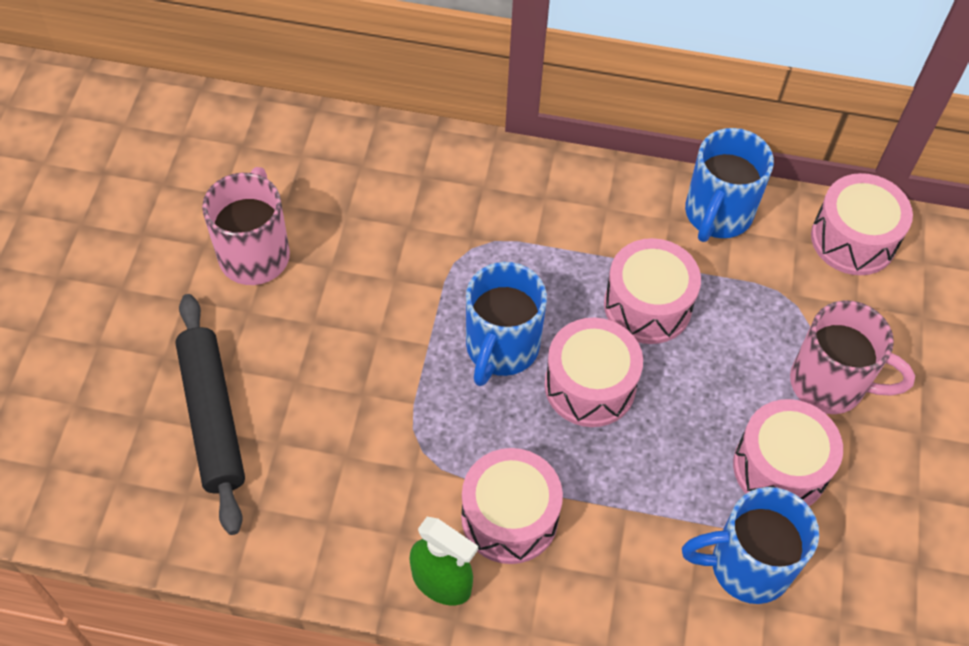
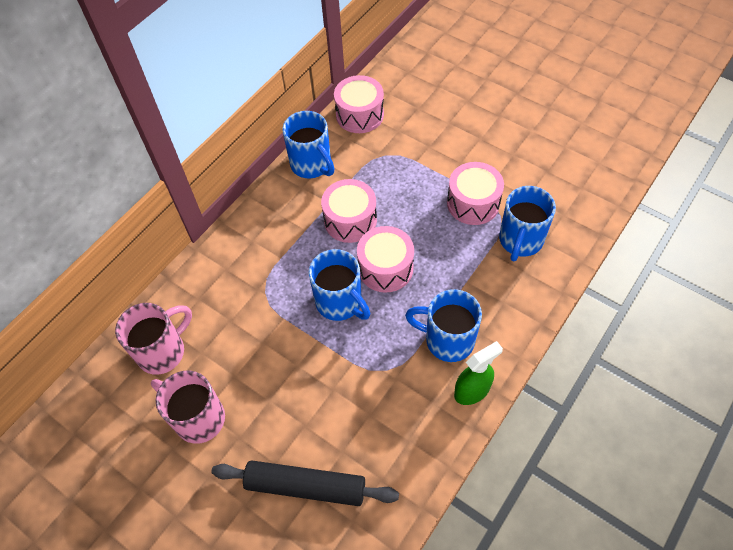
camera: 60 degrees left, 0 degrees up
pink drum [461,448,563,564] -> blue mug [405,289,482,362]
pink mug [790,300,915,414] -> pink mug moved to [115,303,192,375]

